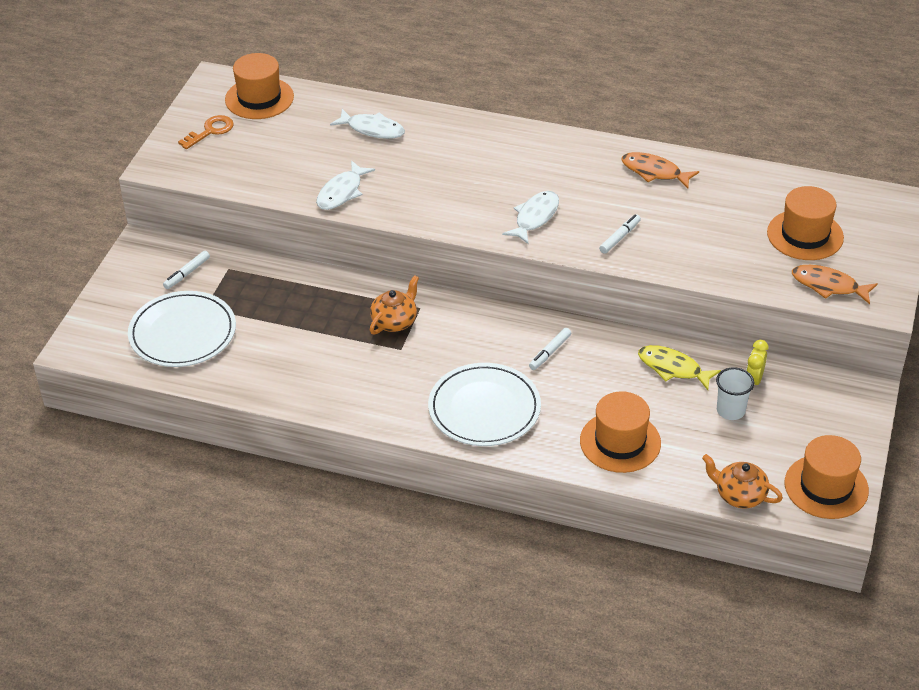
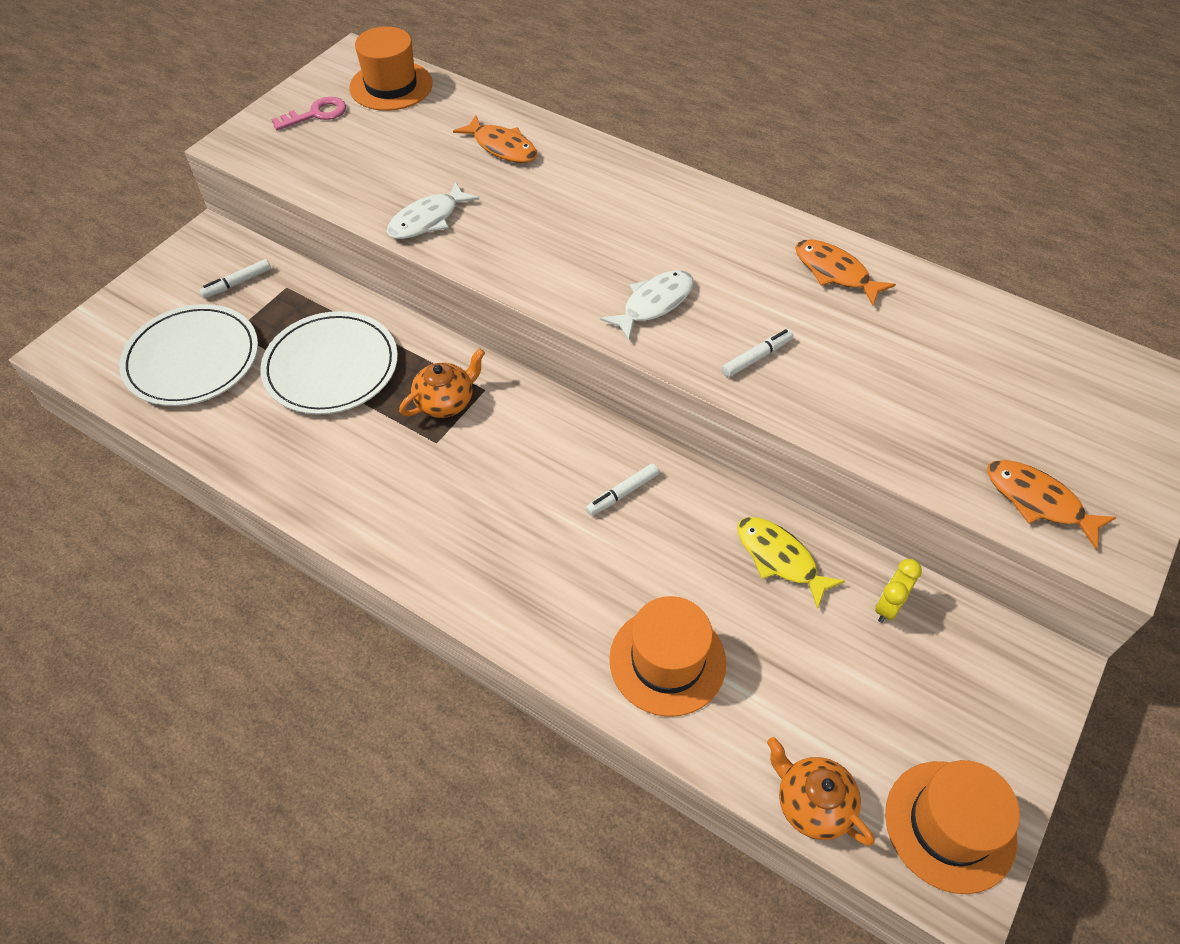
camera: 15 degrees right, 10 degrees up
orange key [178,115,234,149] -> pink key [271,97,346,131]
white fish [330,109,405,139] -> orange fish [453,115,537,163]
white plate [428,363,541,446] -> white plate moved to [260,311,398,415]
white cup [716,367,754,420] -> none
orange hat [767,186,844,260] -> none

